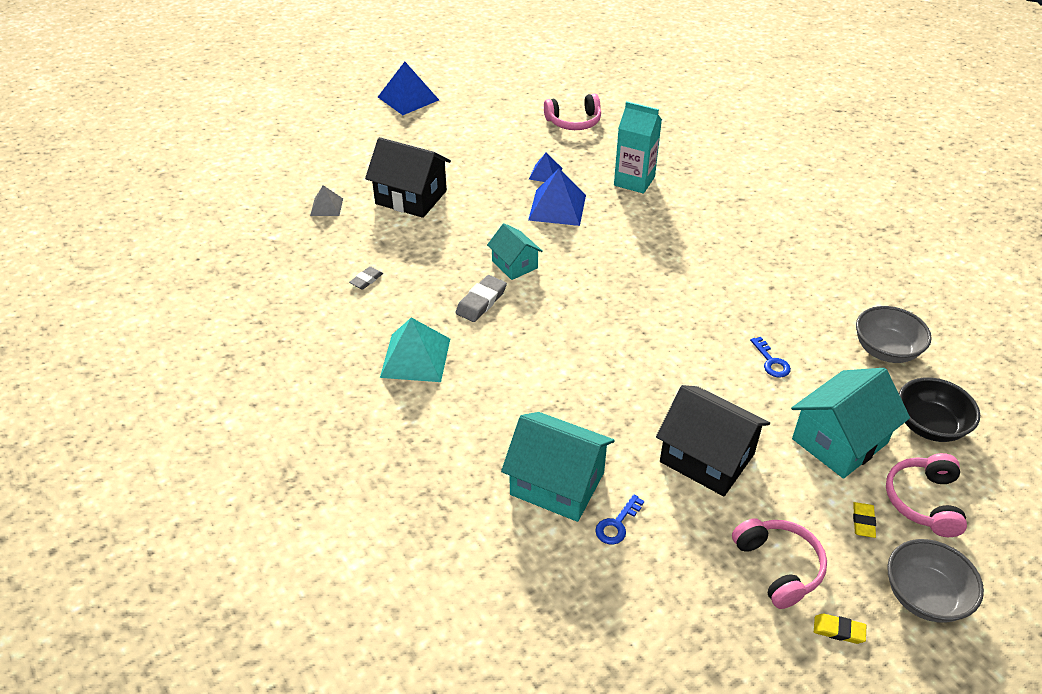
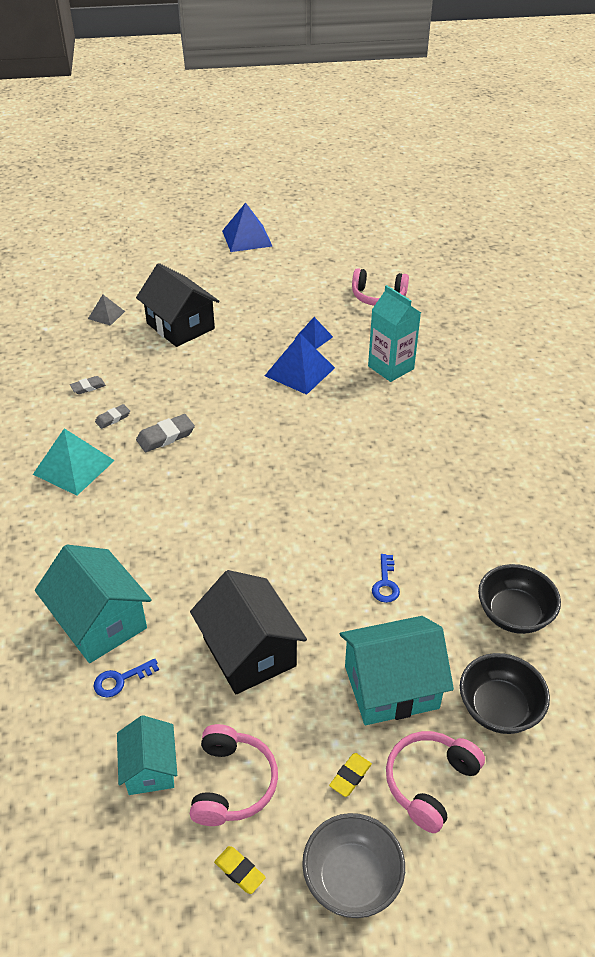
camera: 25 degrees right, 0 degrees up
turquoise house [487,223,543,280] -> turquoise house moved to [117,715,177,795]
grey bowl [856,306,932,363] -> black bowl [478,564,561,634]
none -> grey eraser [95,404,130,429]

